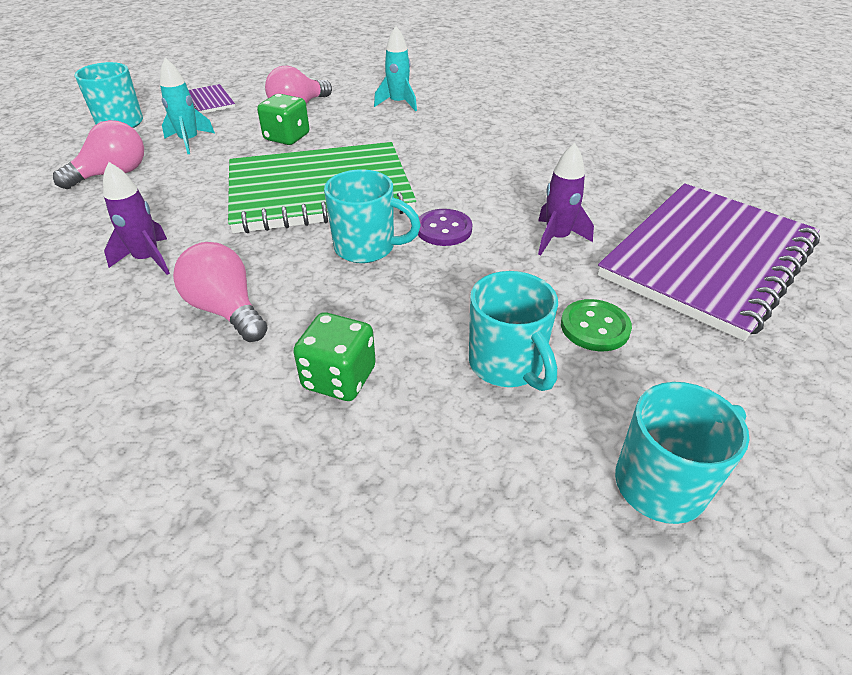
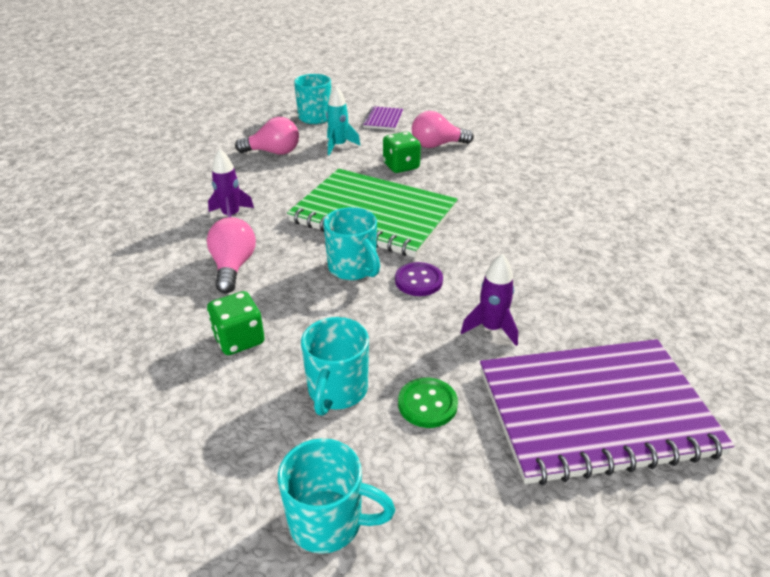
camera: 40 degrees right, 5 degrees down
turquoise rocket [374,26,417,111] -> none

